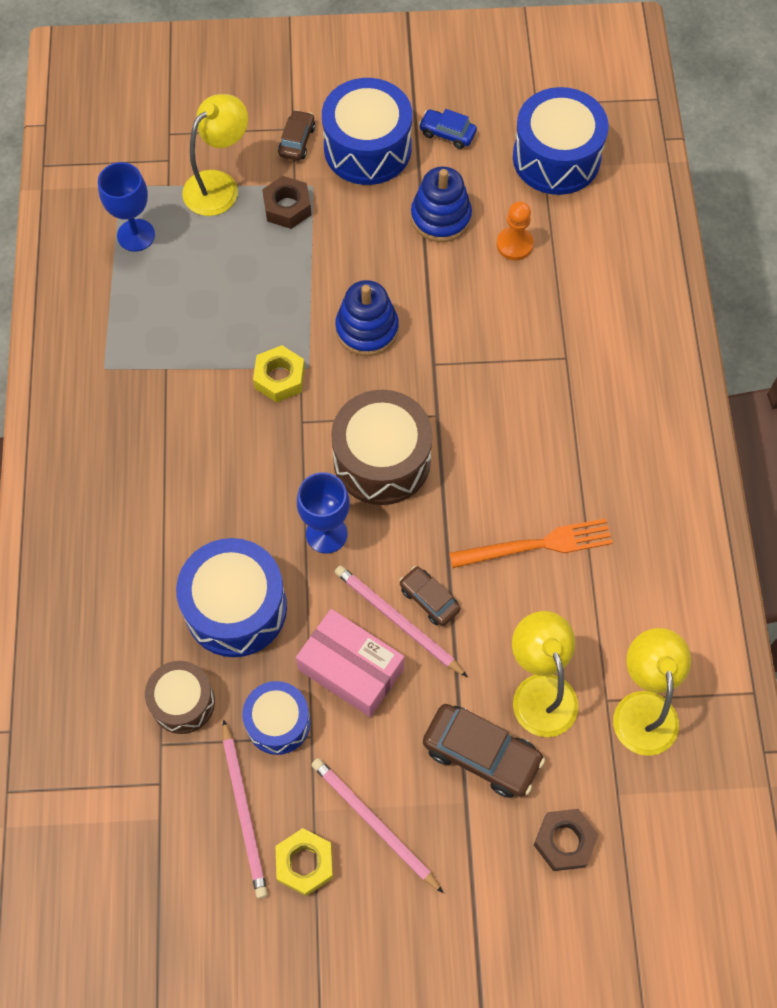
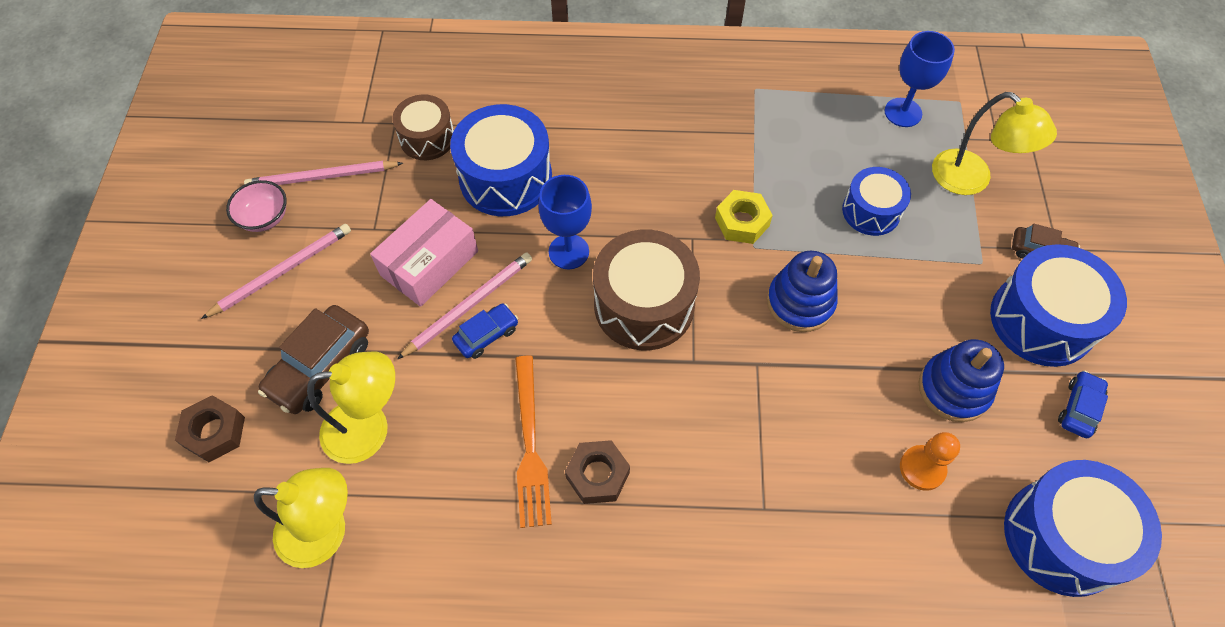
camera: 95 degrees right, 5 degrees down
blue drum [242,681,310,755] -> blue drum moved to [842,167,911,236]
brown nut [262,176,311,229] -> brown nut moved to [565,440,630,504]
yellow nut [275,828,333,896] -> pink bowl [226,180,287,232]
brown car [399,566,460,626] -> blue car [452,304,518,359]

